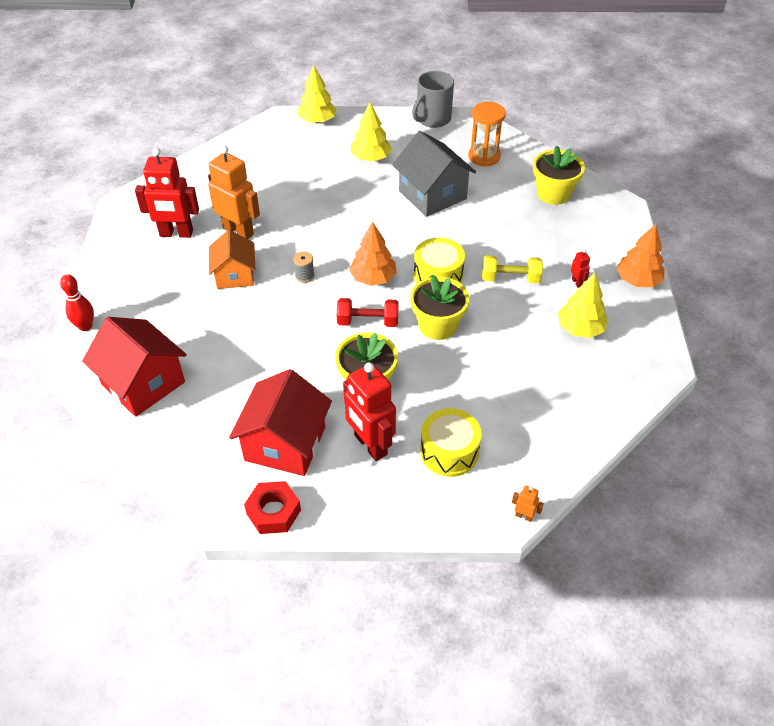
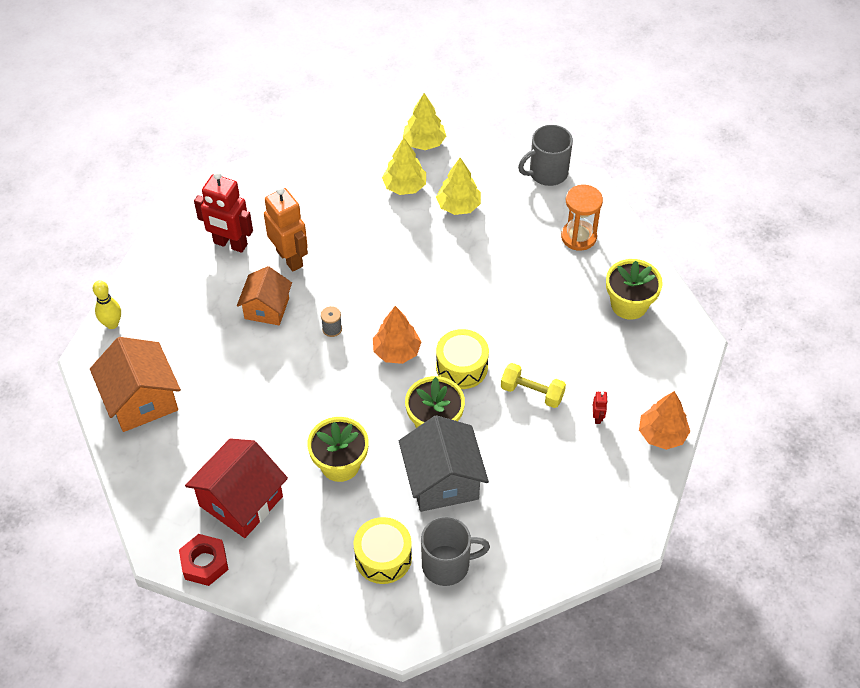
camera: 20 degrees right, 5 degrees up
red bowling pin [60,275,94,331] -> yellow bowling pin [93,280,121,329]
red house [82,317,187,417] -> orange house [90,337,181,432]
red dumbbell [337,298,399,327] -> none
red robot [343,363,396,461] -> none
grey house [392,131,476,217] -> grey house moved to [399,415,489,512]
orange robot [512,485,544,522] -> none
yellow tree [558,273,608,338] -> yellow tree moved to [382,138,426,195]
none -> grey mug [421,517,490,586]

